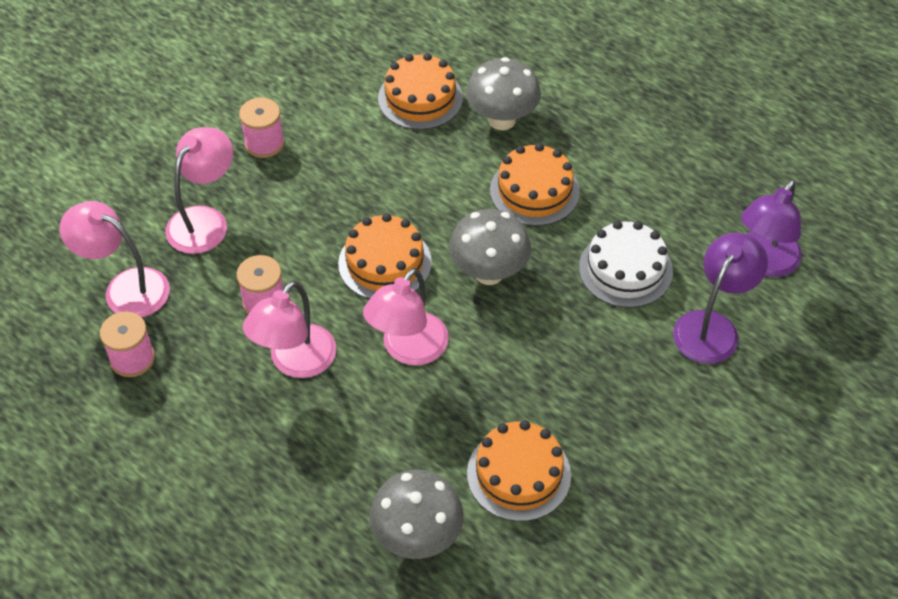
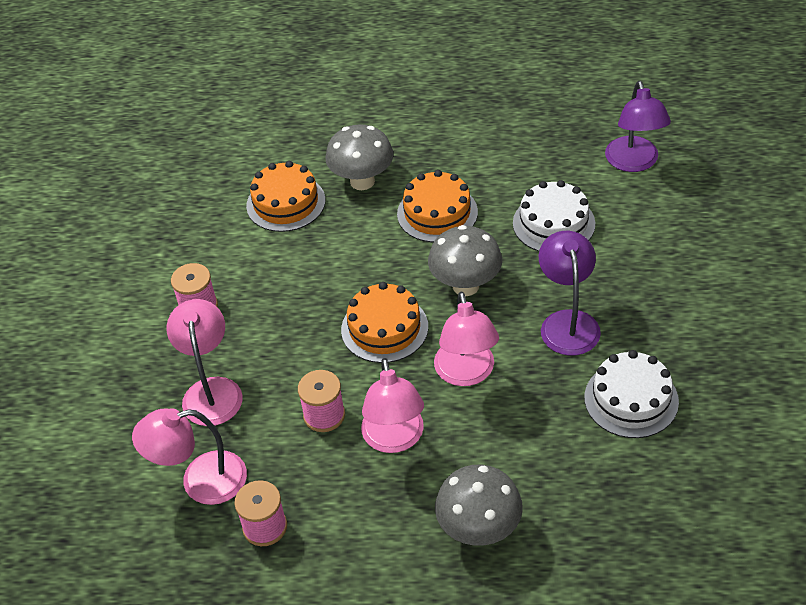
camera: 35 degrees left, 5 degrees down
grey mushroom [370,470,464,559] -> grey mushroom moved to [435,465,523,546]
orange cake [467,420,571,522] -> white cake [584,350,679,438]
purple lamp [673,232,768,364] -> purple lamp moved to [539,231,601,356]

